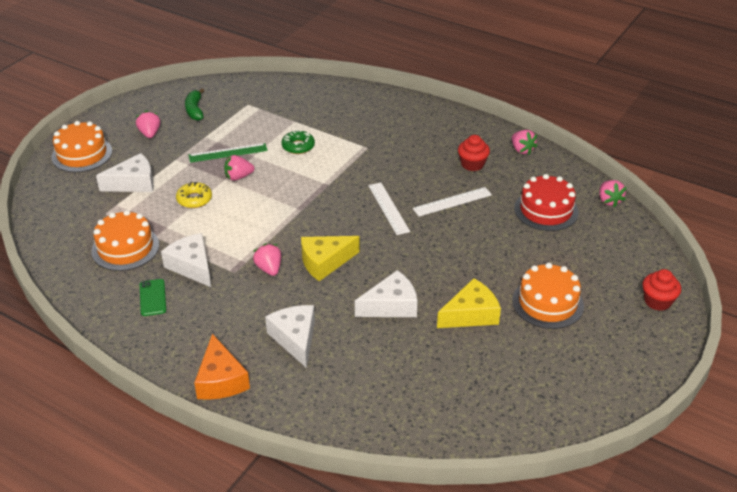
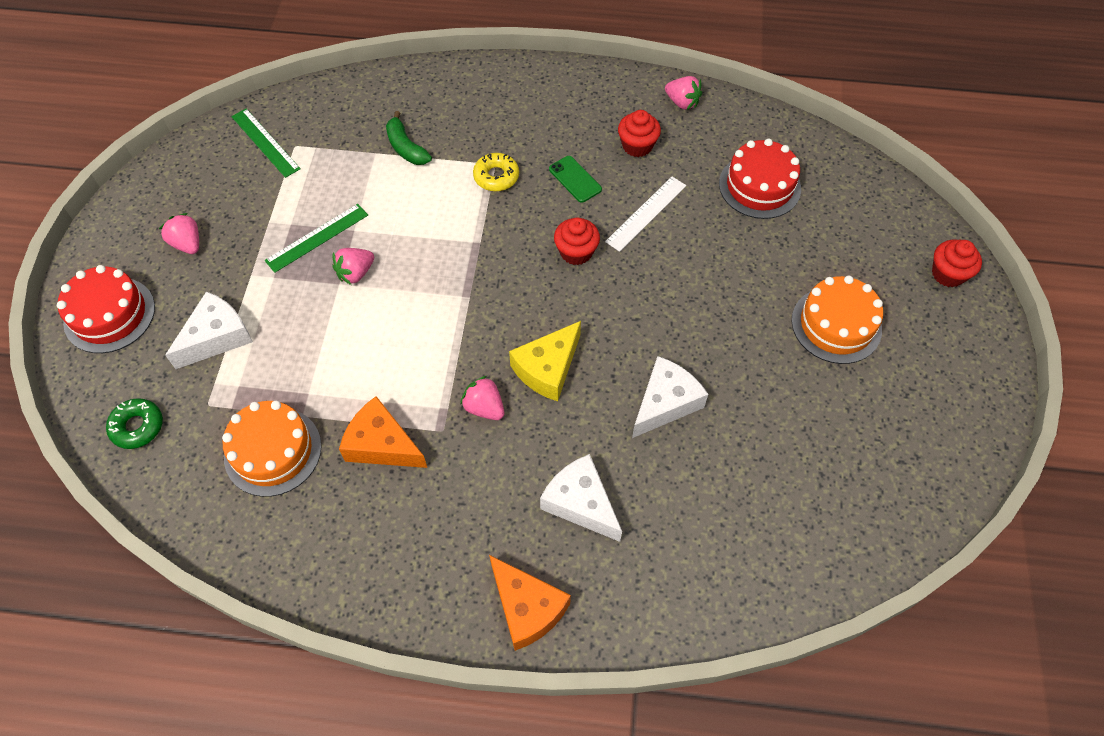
camera: 25 degrees left, 20 degrees up
orange cake [51,121,112,172] -> red cake [57,265,155,353]
green phone [140,279,166,316] -> green phone moved to [549,156,602,203]
white cheese [161,233,211,287] -> orange cheese [339,396,427,468]
yellow donut [176,182,212,208] -> yellow donut moved to [473,153,519,192]
green banana [185,88,204,121] -> green banana moved to [386,111,432,165]
green donut [281,130,315,154] -> green donut moved to [106,398,163,449]
white ruler [368,182,410,235] -> red cupcake [554,218,600,265]
yellow cheese [437,278,501,328] -> none
pink strawberry [599,180,626,207] -> none
none -> green ruler [231,108,301,178]

